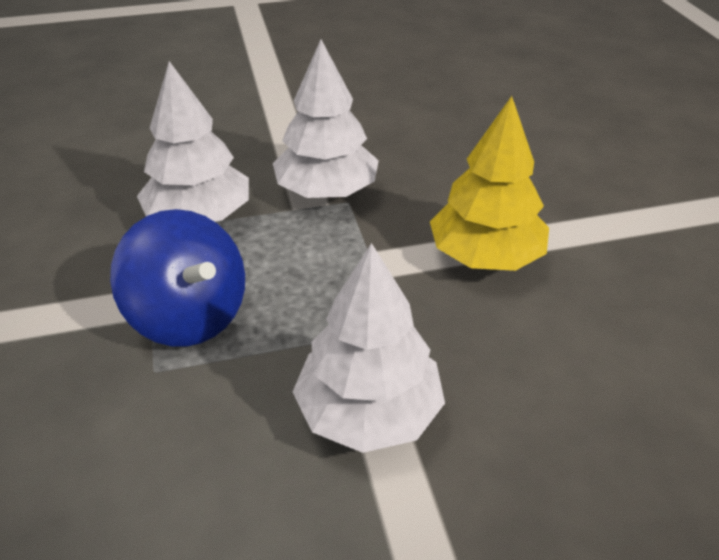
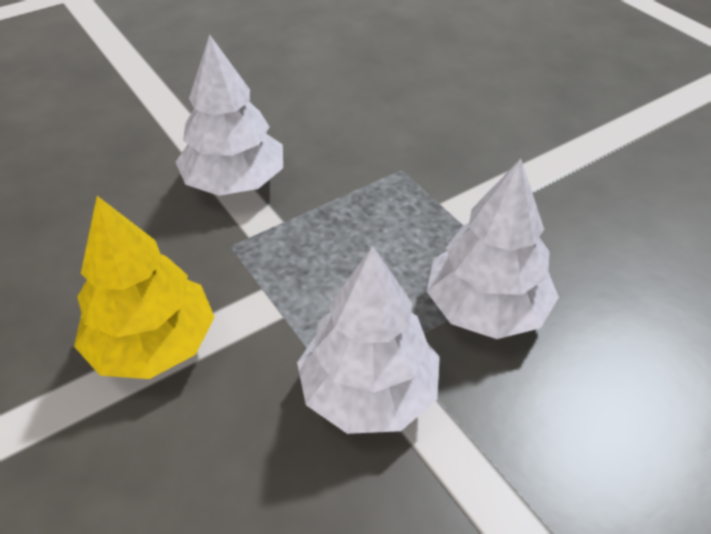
camera: 160 degrees right, 5 degrees up
blue spinning top [110,209,245,347] -> none

